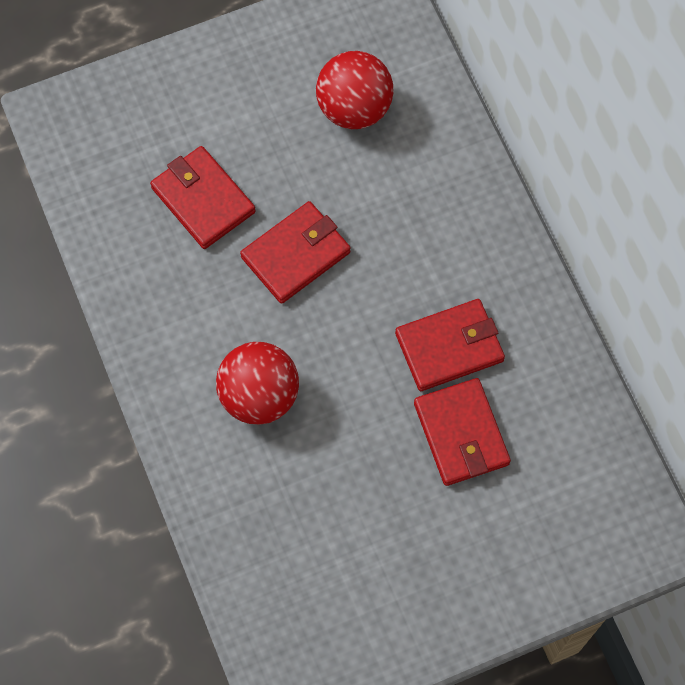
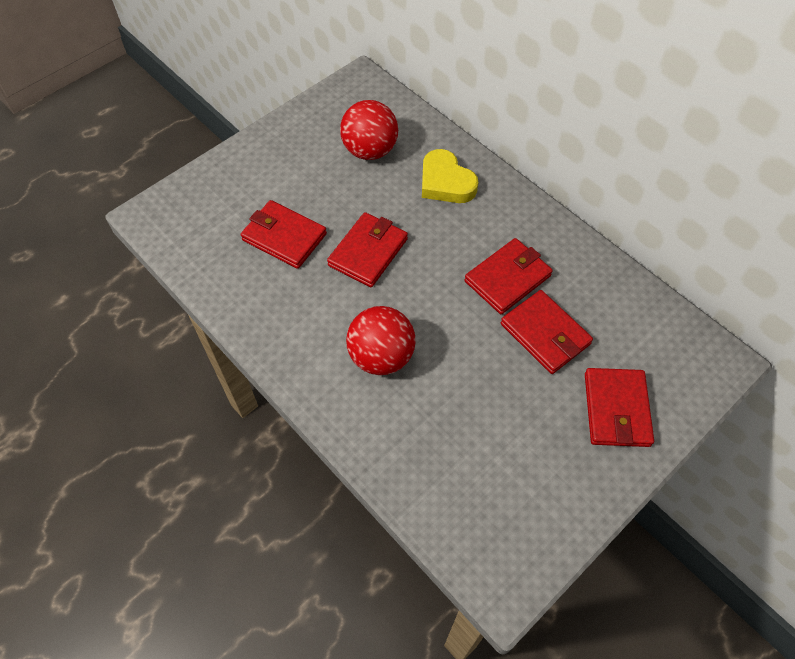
camera: 20 degrees left, 10 degrees down
none -> yellow heart [422,149,478,203]
none -> red wallet [585,368,654,447]

